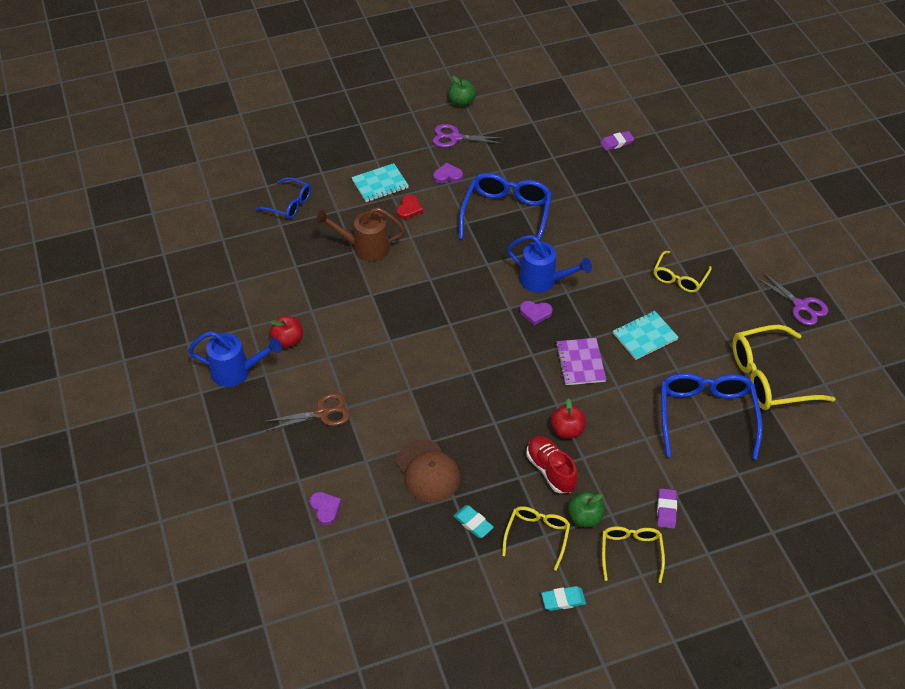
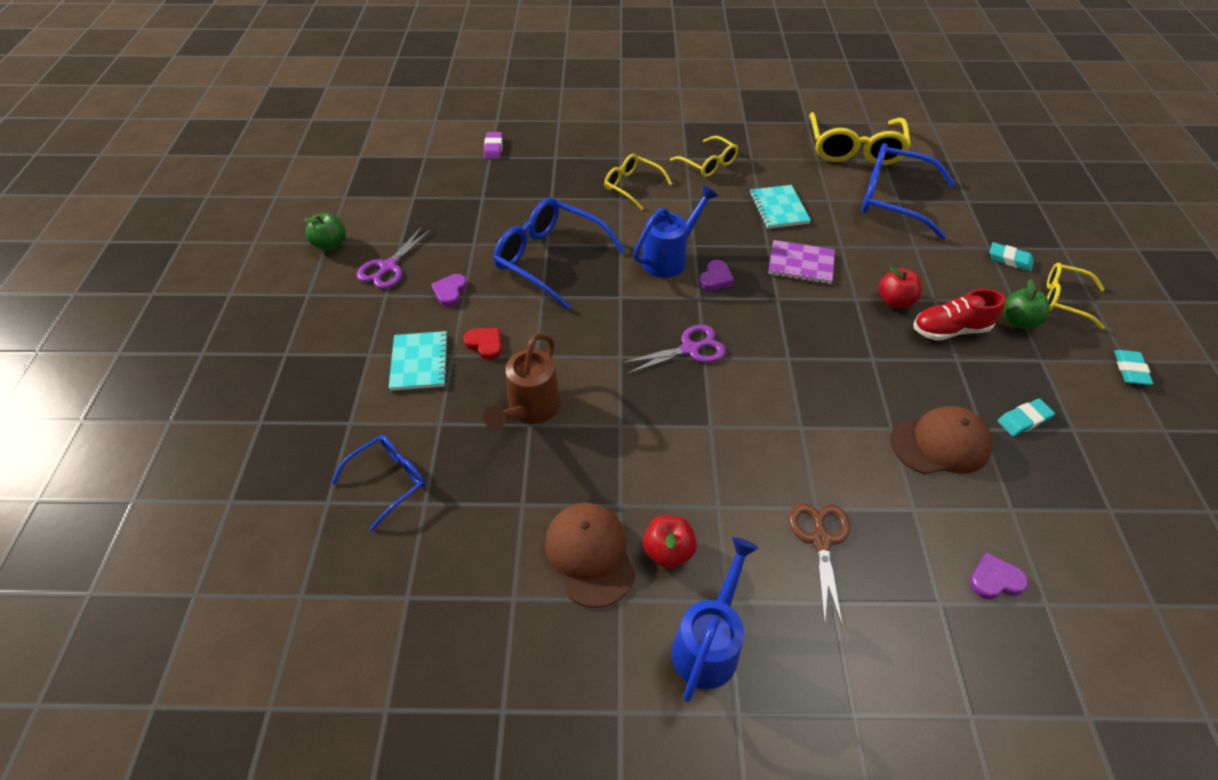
camera: 70 degrees left, 0 degrees up
yellow glasses [502,506,570,571] -> yellow glasses moved to [604,154,672,210]
purple eraser [657,488,677,529] -> turquoise eraser [990,242,1034,271]
purple scissors [757,272,828,326] -> purple scissors moved to [621,325,726,374]
none -> brown cap [545,503,636,608]

